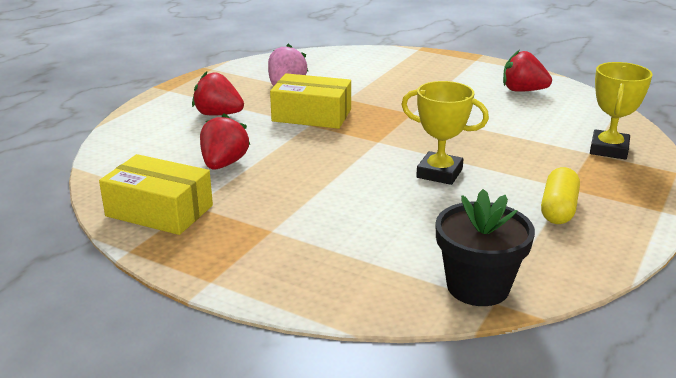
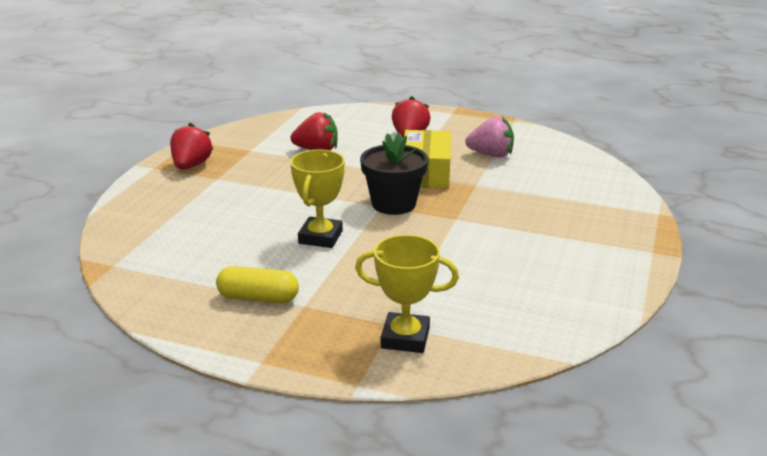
camera: 80 degrees right, 0 degrees up
yellow box [99,154,213,235] -> none
black flower pot [435,189,535,306] -> black flower pot moved to [360,133,428,215]
red strawberry [503,50,552,92] -> red strawberry moved to [170,123,213,170]

